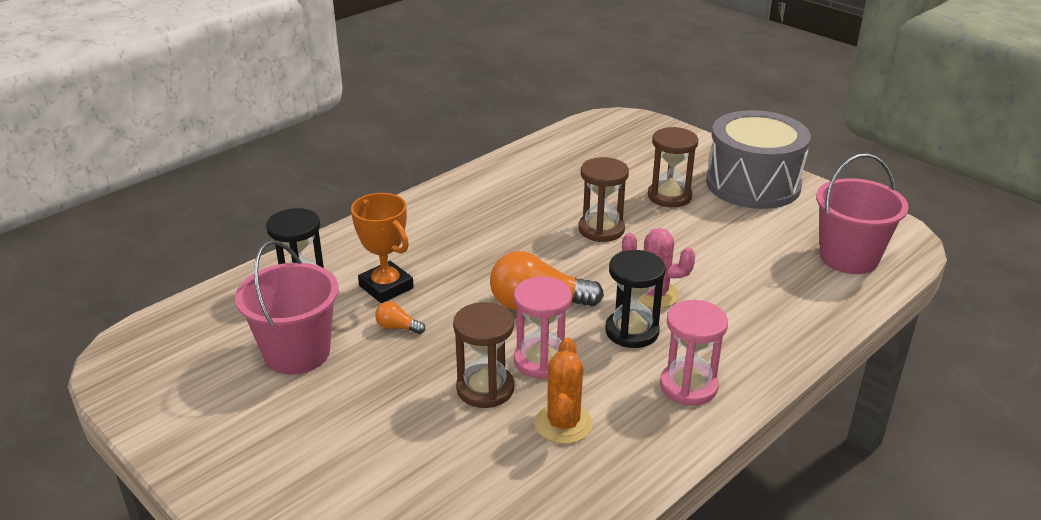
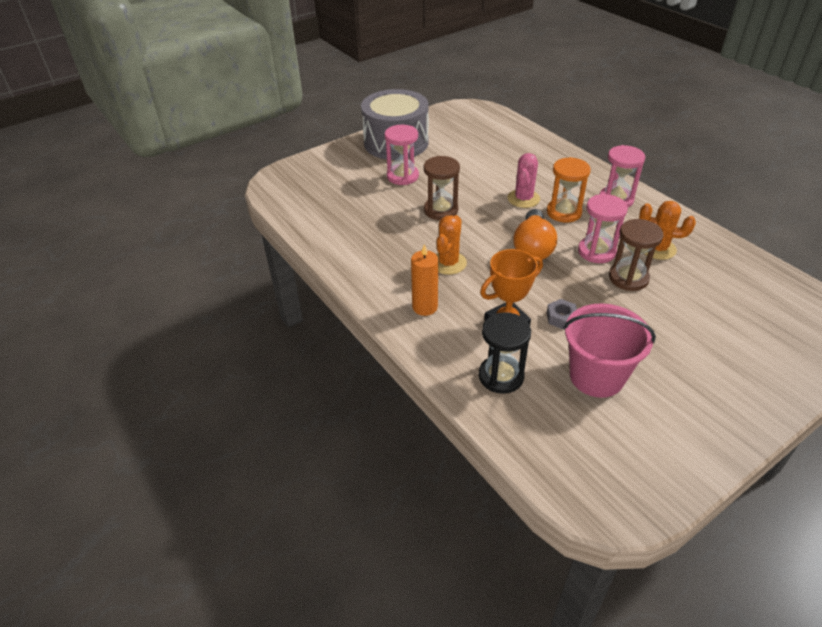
camera: 80 degrees left, 10 degrees up
orange light bulb [375,301,425,334] -> grey nut [547,299,577,330]
black hourglass [605,250,666,348] -> orange hourglass [547,157,591,223]
brown hourglass [648,127,699,207] -> pink hourglass [385,125,419,185]
pink bucket [816,153,909,274] -> none
none -> orange candle [411,244,438,316]
none -> orange cactus [436,215,467,275]

